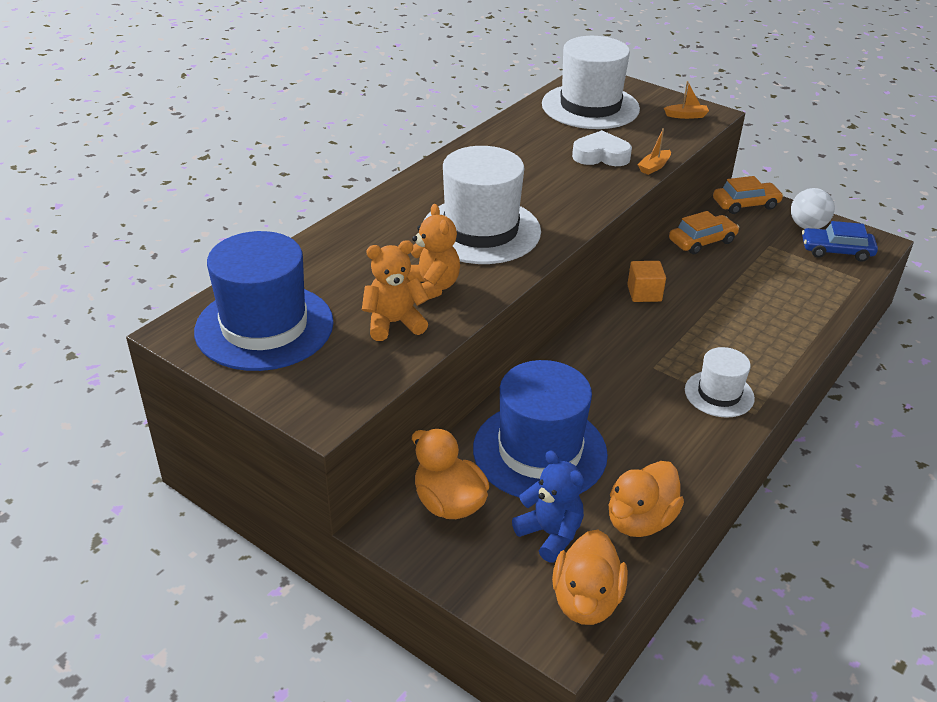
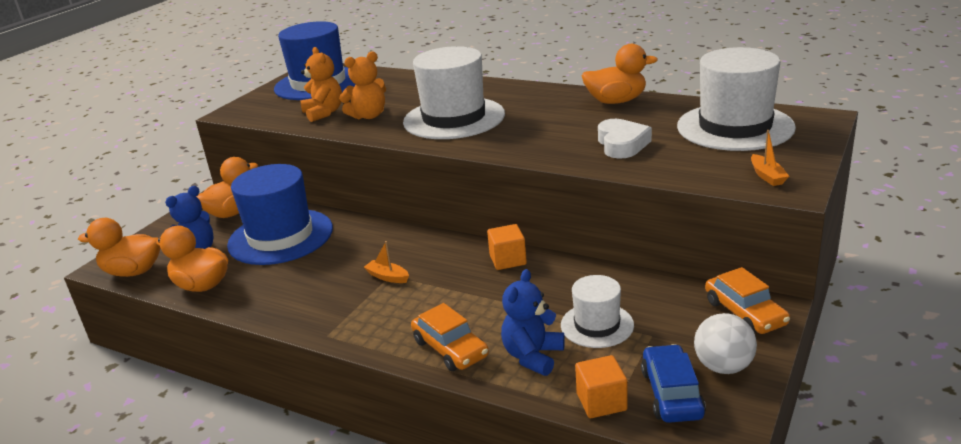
camera: 85 degrees right, 10 degrees down
orange boat [637,128,671,175] -> orange boat moved to [364,241,409,283]
orange car [669,211,739,254] -> orange car moved to [411,303,489,371]
white hat [685,347,755,418] -> white hat moved to [561,275,634,348]
none -> blue teddy bear [501,269,565,376]
none -> orange cube [575,355,628,418]
none -> orange duck [582,44,658,104]

